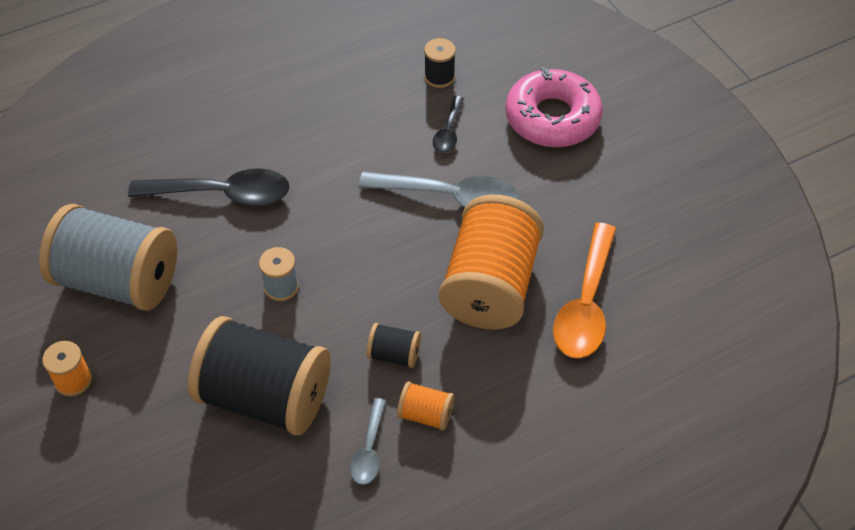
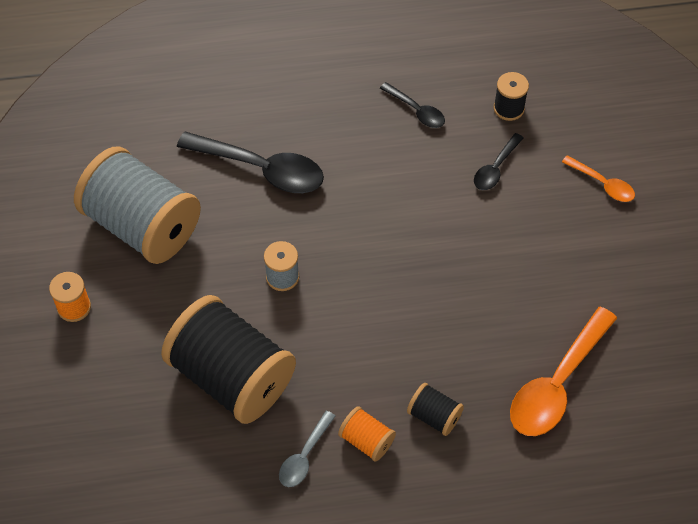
camera: 20 degrees right, 5 degrees up
grey spoon [358,172,519,207] -> none
black spool [367,323,421,368] -> black spool moved to [407,383,464,436]
orange spool [439,195,544,330] -> none
pink donut [505,67,603,147] -> orange spoon [562,155,635,202]
none -> black spoon [380,82,445,128]

